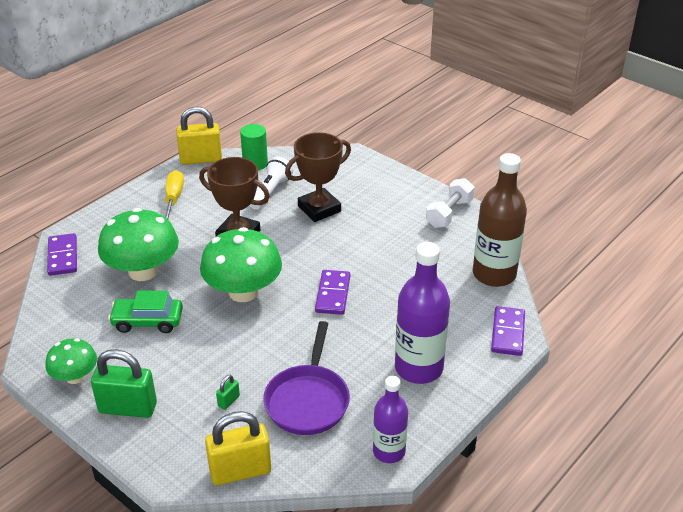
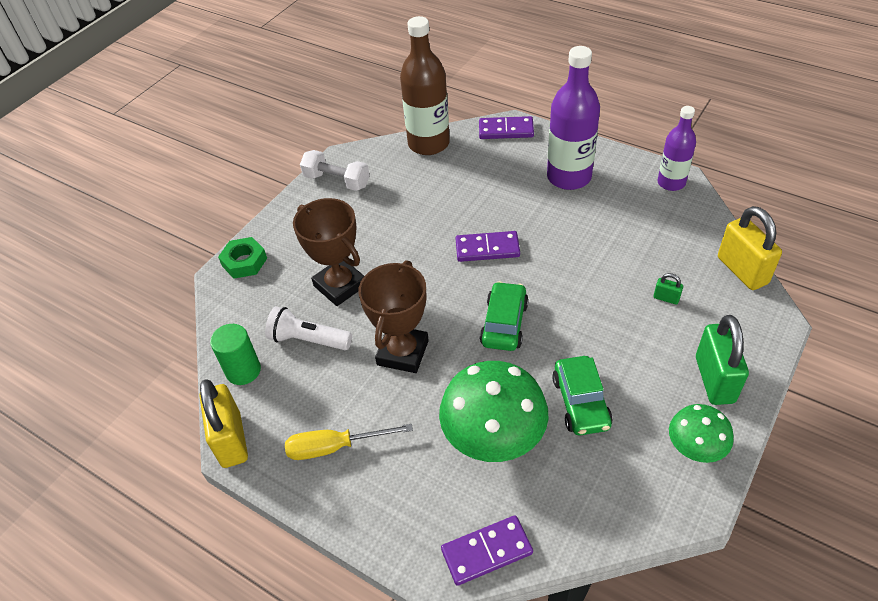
camera: 95 degrees left, 10 degrees up
green mushroom [200,227,282,302] -> green car [480,281,529,351]
purple pan [263,321,350,435] -> none
none -> green nut [218,237,267,279]

